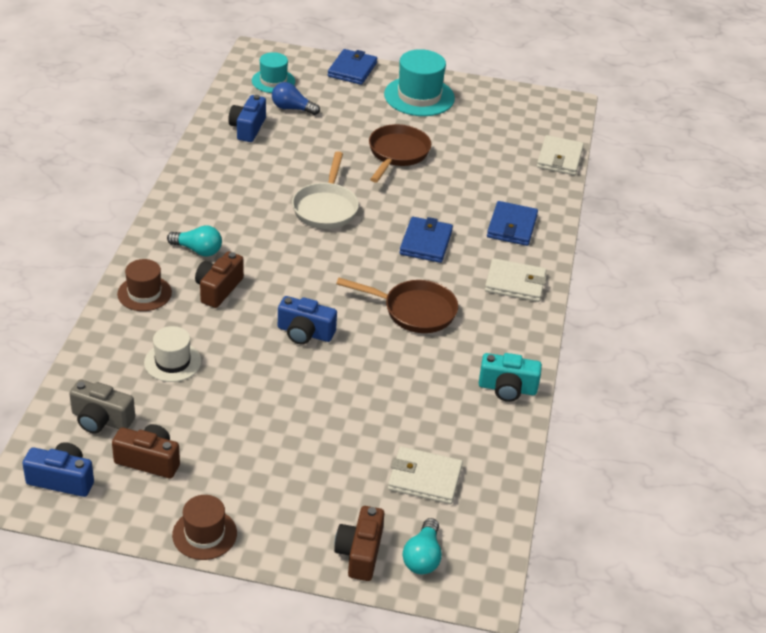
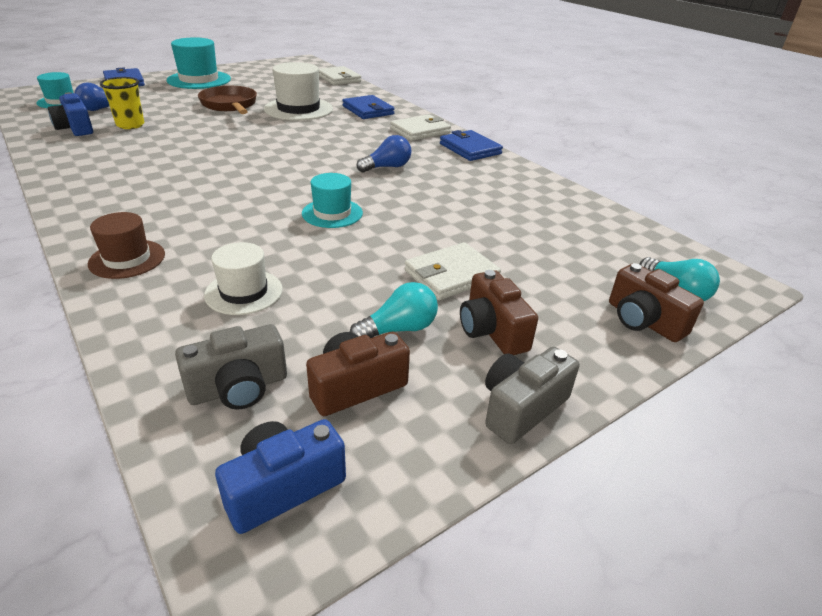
camera: 45 degrees left, 5 degrees down
turquoise light bulb [167,225,222,256] -> turquoise light bulb moved to [350,282,438,338]
brown hat [172,495,237,560] -> grey camera [485,347,579,444]
brown camera [195,251,244,308] -> brown camera moved to [460,270,538,355]
blue camera [278,296,337,345] -> turquoise hat [302,173,363,228]
white pan [292,151,359,229] -> none
brown pan [336,278,458,333] -> blue light bulb [356,135,411,173]
white wallet [388,446,463,504] -> white wallet moved to [404,242,501,300]
blue wallet [399,217,453,263] -> blue wallet moved to [440,130,503,161]
turquoise camera [479,353,542,402] -> none
none -> yellow cup [100,77,144,129]
none -> white hat [264,62,333,121]

